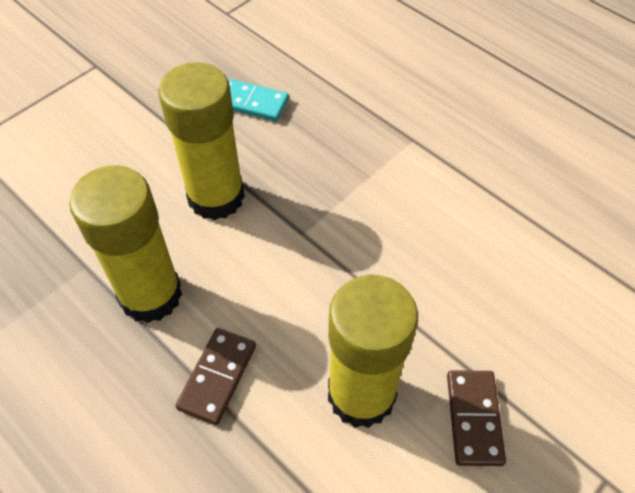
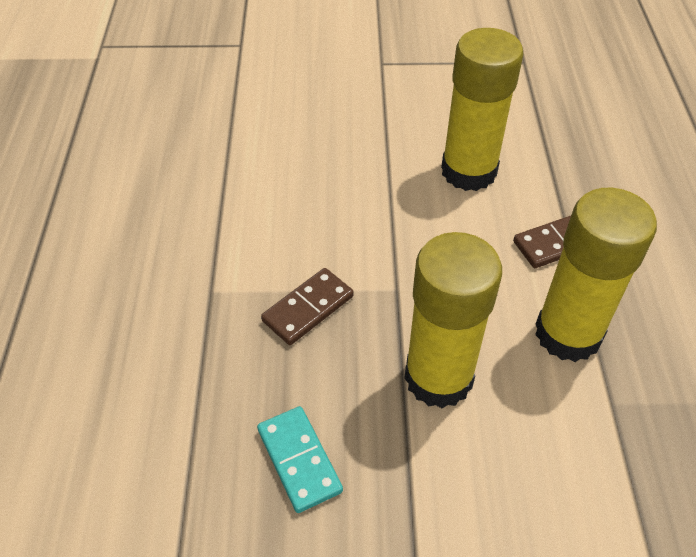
camera: 135 degrees left, 5 degrees down
brown domino [447,370,506,466] -> brown domino moved to [261,268,354,345]

